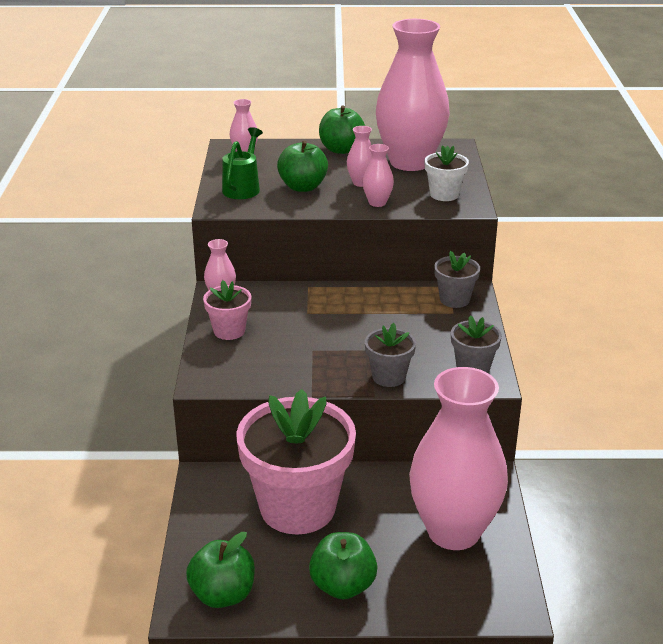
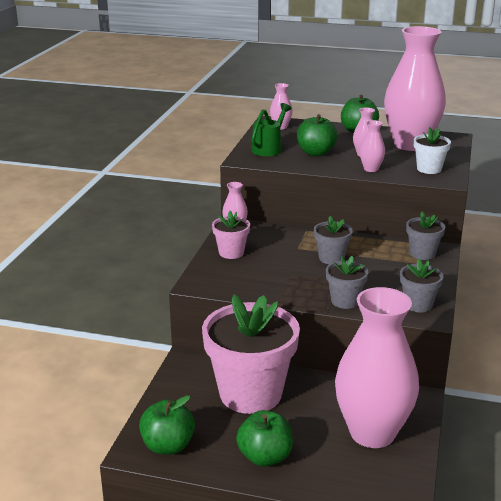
camera: 15 degrees right, 5 degrees down
none -> grey flower pot [314,216,353,264]

